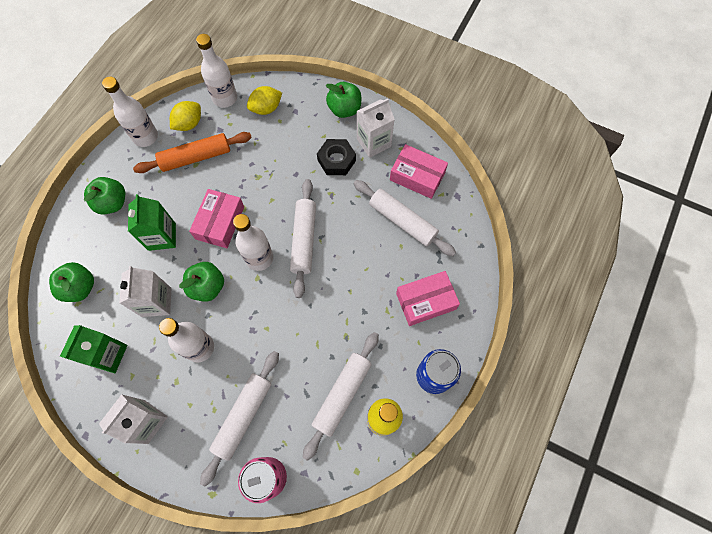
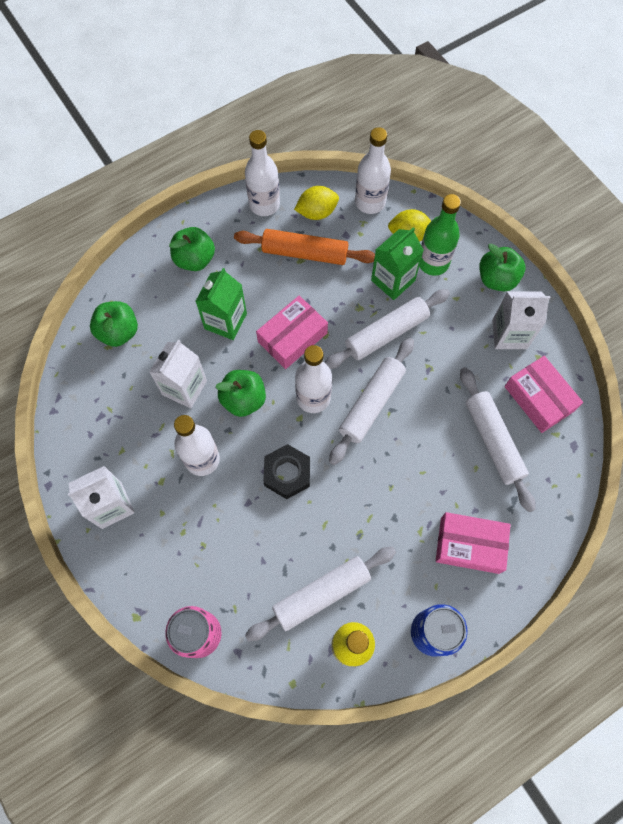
camera: 30 degrees right, 0 degrees up
green carton [60,325,127,373] -> green carton moved to [371,227,424,300]
white rolling pin [200,351,279,487] -> white rolling pin moved to [324,289,450,369]
black nut [317,139,356,175] -> black nut moved to [263,444,310,499]
none -> green bottle [419,194,461,276]

